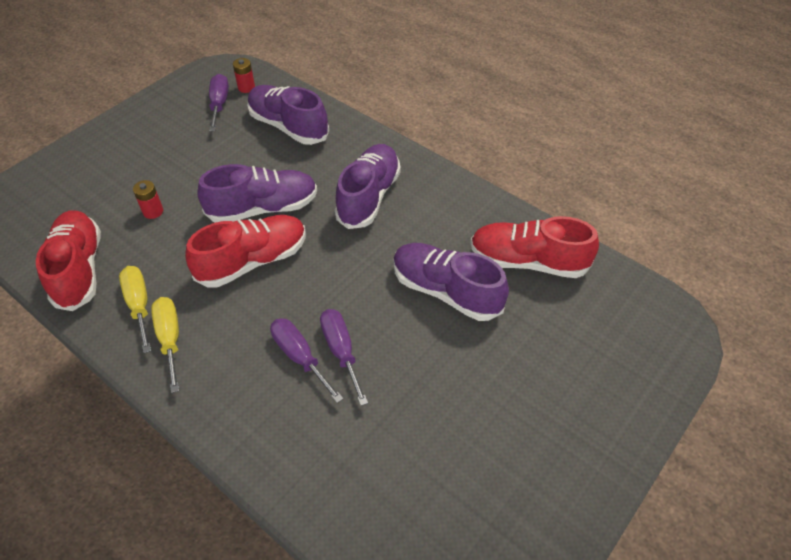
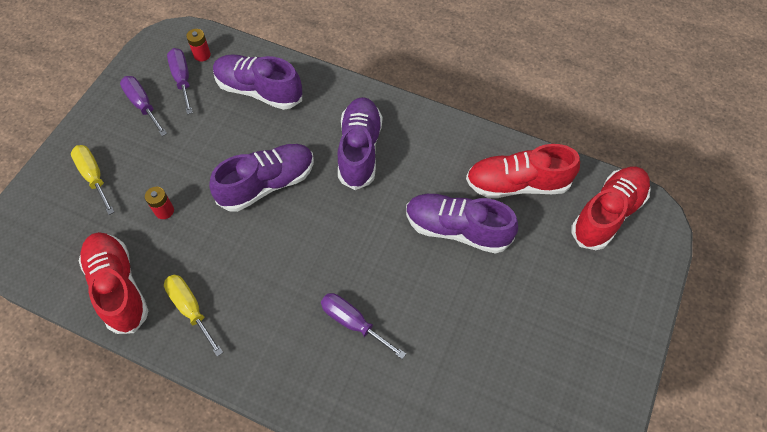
camera: 15 degrees left, 10 degrees up
yellow screwdriver [151,297,179,393] -> yellow screwdriver moved to [71,145,114,215]
red shoe [185,215,306,288] -> red shoe moved to [571,167,651,250]
purple screwdriver [320,309,368,406] -> purple screwdriver moved to [120,76,167,136]

